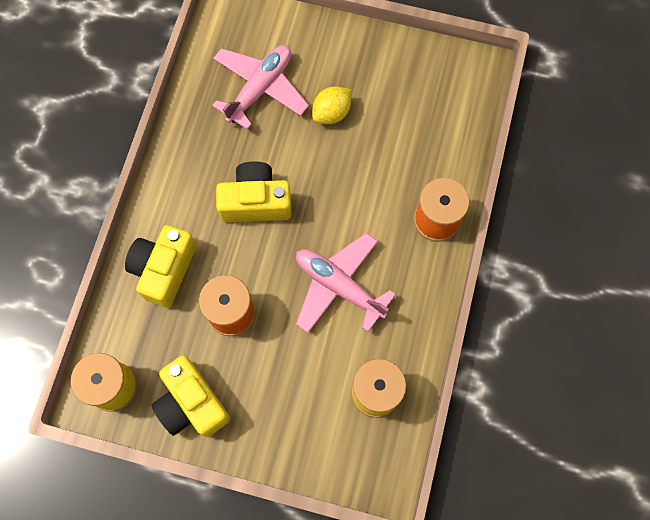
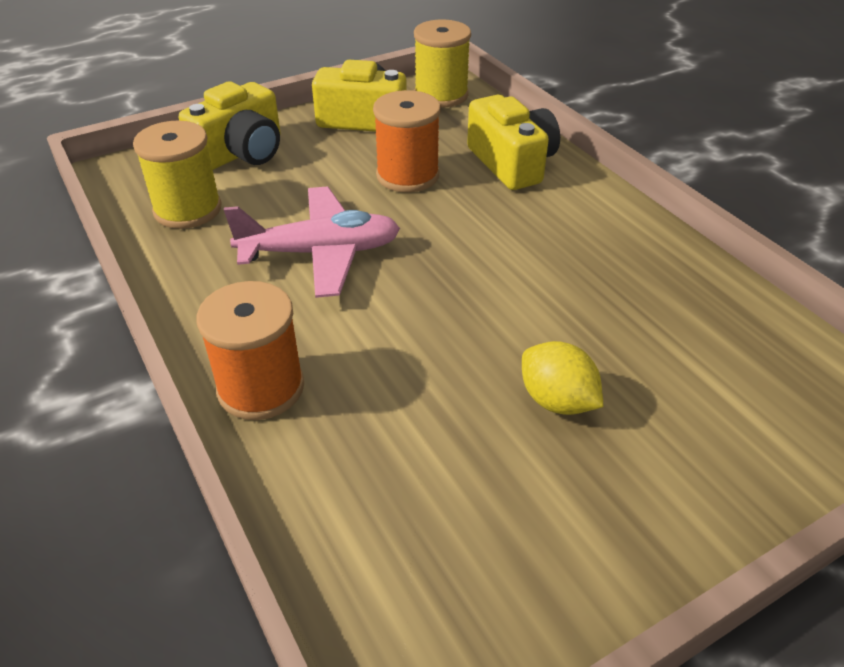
camera: 135 degrees right, 30 degrees down
pink plane [212,45,309,130] -> none
yellow camera [216,161,292,222] -> yellow camera moved to [179,81,280,170]
yellow lemon [312,86,351,124] -> yellow lemon turned 45 degrees counterclockwise [522,341,603,415]

